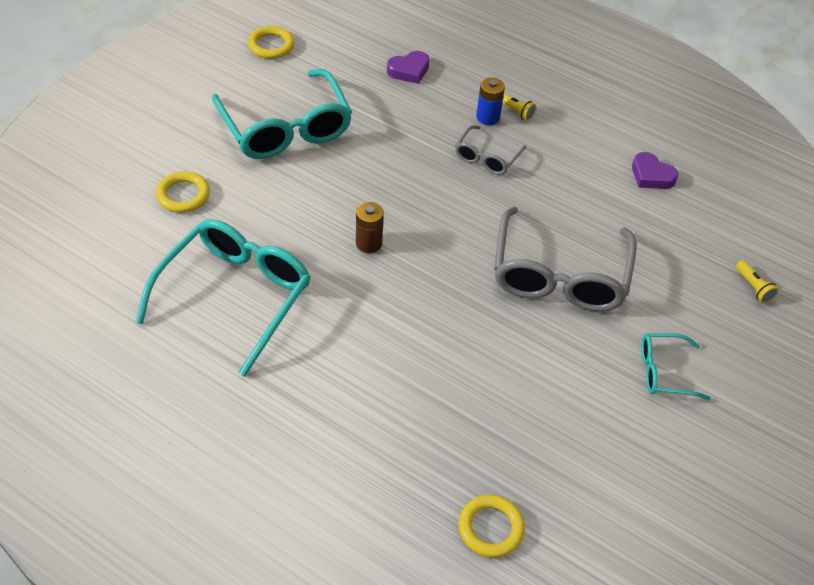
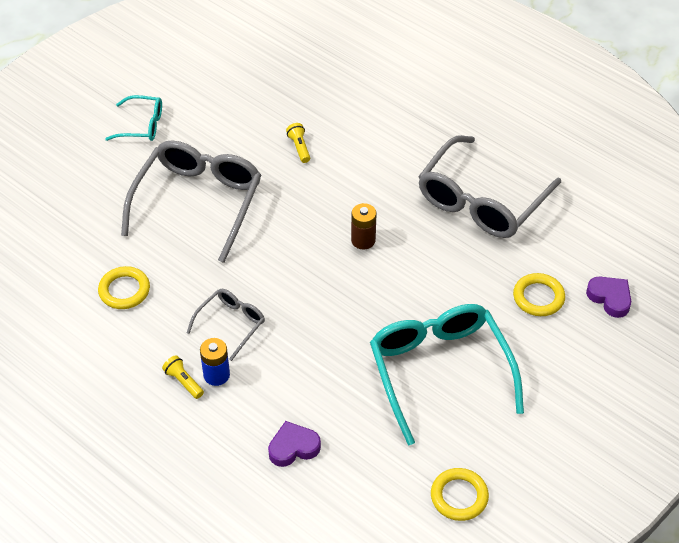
camera: 170 degrees left, 0 degrees up
turquoise glasses [135,219,311,377] -> grey glasses [418,135,561,238]
yellow ring [458,495,525,558] -> yellow ring moved to [98,266,150,309]
purple heart [632,152,678,189] -> purple heart moved to [586,277,631,318]
yellow flashlight [736,260,779,303] -> yellow flashlight moved to [286,123,310,163]

